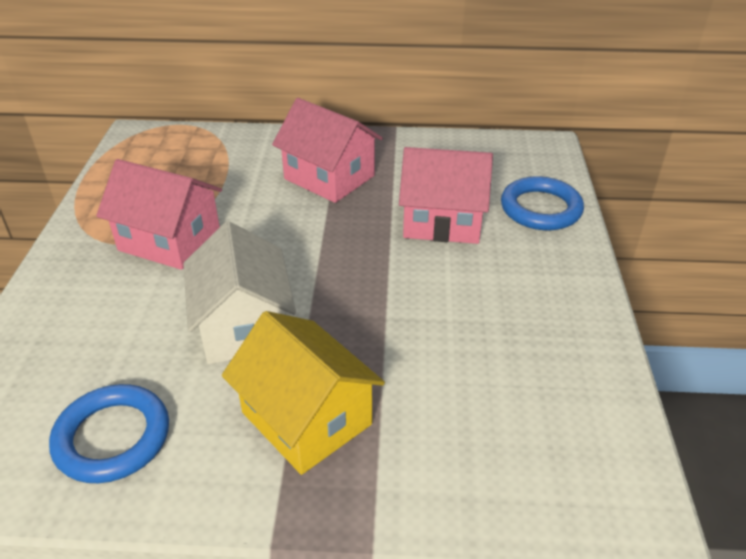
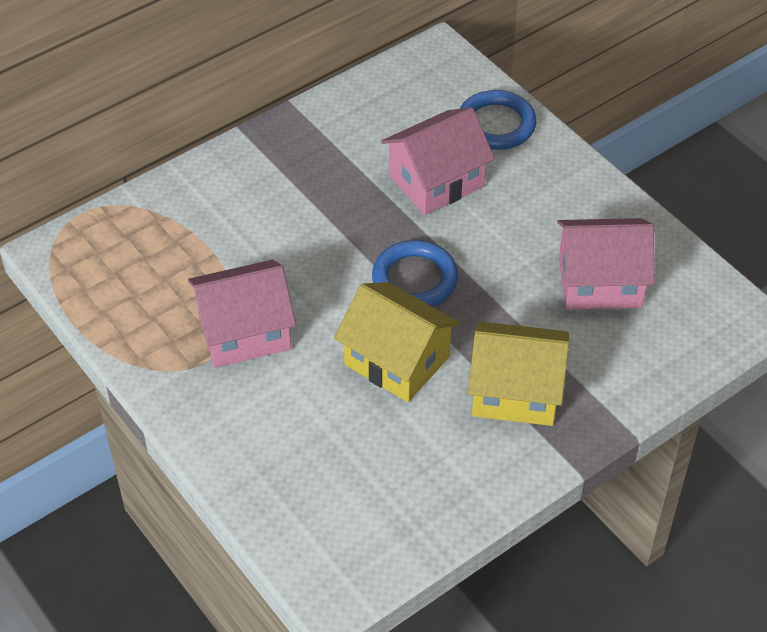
camera: 40 degrees left, 10 degrees up
blue ring [49,384,169,483] -> blue ring moved to [372,240,458,307]
white house [183,221,296,364] -> yellow house [334,282,460,402]
pink house [272,98,383,203] -> pink house moved to [557,218,655,309]

